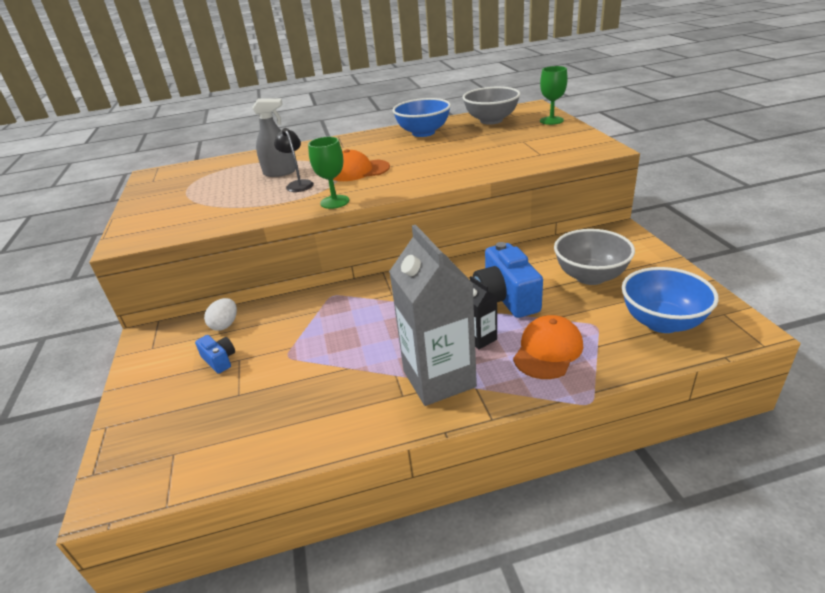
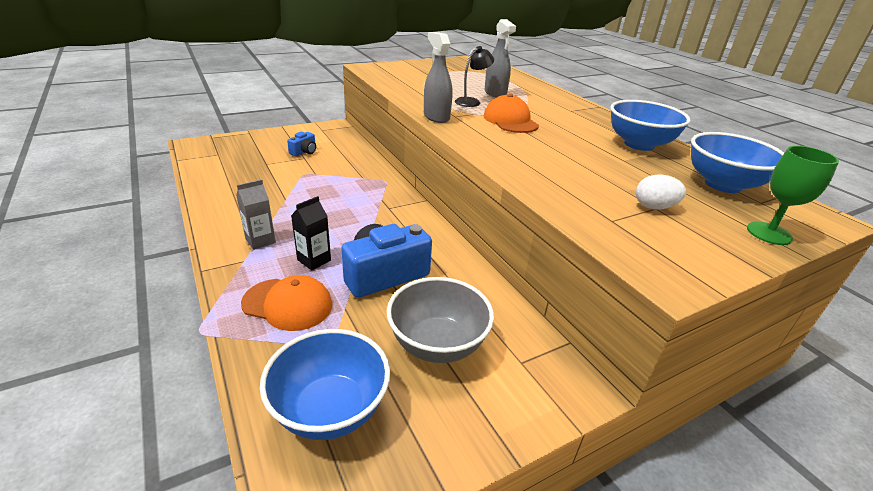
camera: 70 degrees right, 0 degrees up
white egg [204,298,237,331] -> white egg moved to [636,175,686,210]
green goblet [308,137,349,209] -> grey spray bottle [424,32,453,123]
grey carton [389,225,477,406] -> grey carton [236,179,276,250], size x0.47
grey bowl [462,87,520,125] -> blue bowl [691,132,784,193]

